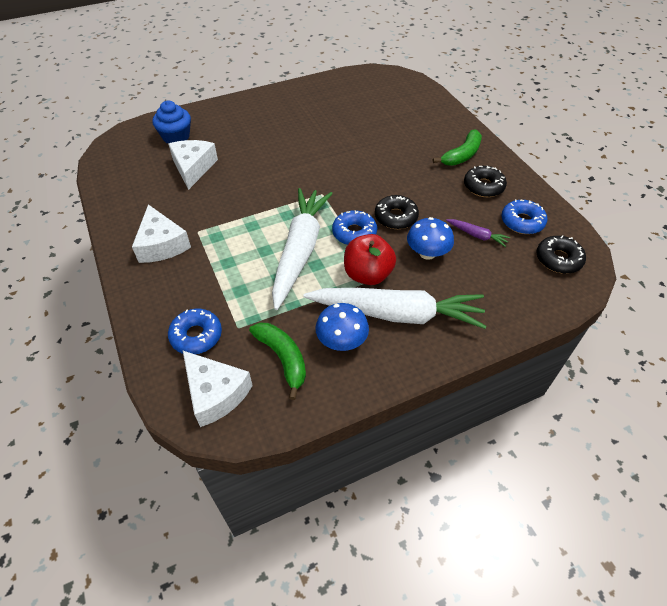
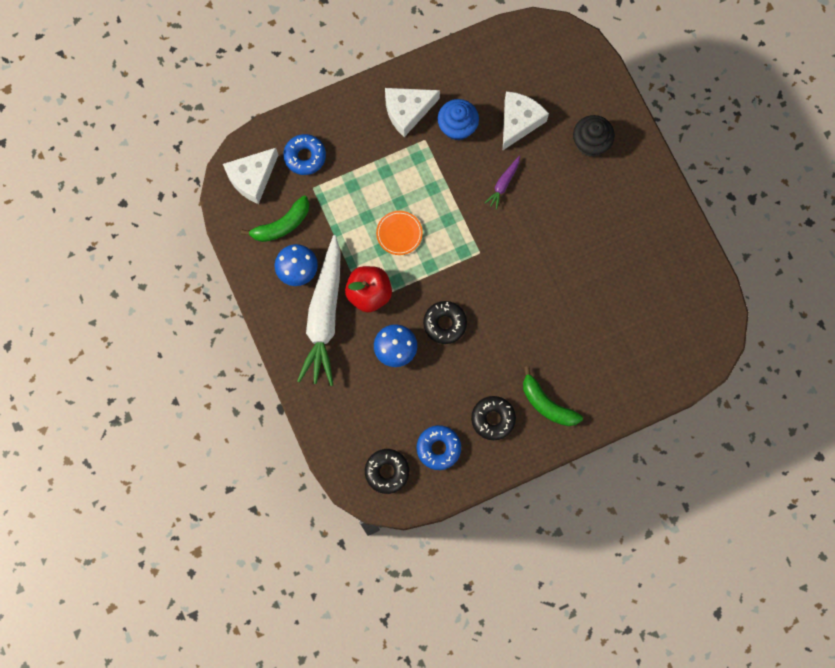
camera: 90 degrees right, 25 degrees up
blue cupcake [152,101,191,144] -> blue cupcake moved to [438,99,479,141]
white cheese [168,140,218,190] -> white cheese turned 60 degrees counterclockwise [503,91,549,150]
white carrot [272,188,333,310] -> orange plate [376,211,423,255]
blue donut [332,210,377,245] -> none
purple carrot [446,219,510,247] -> purple carrot moved to [485,156,520,210]
none -> black cupcake [573,115,615,157]

